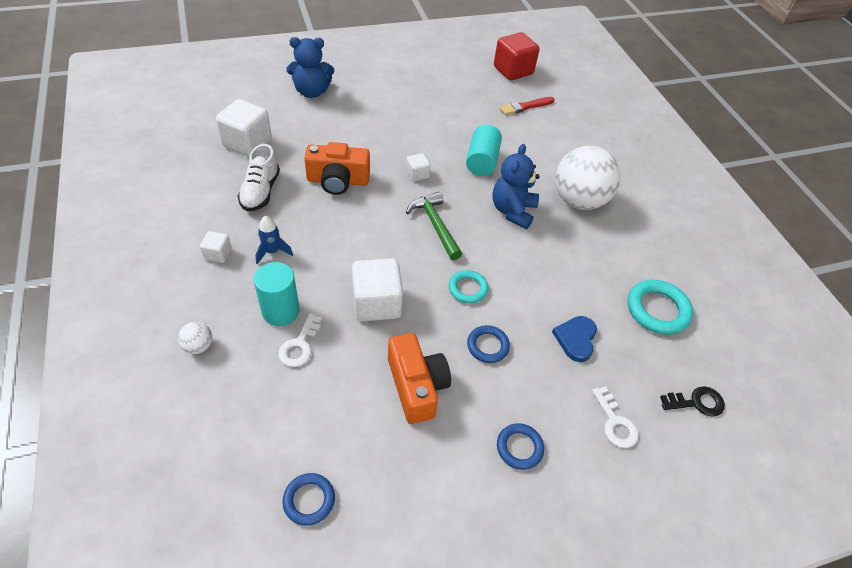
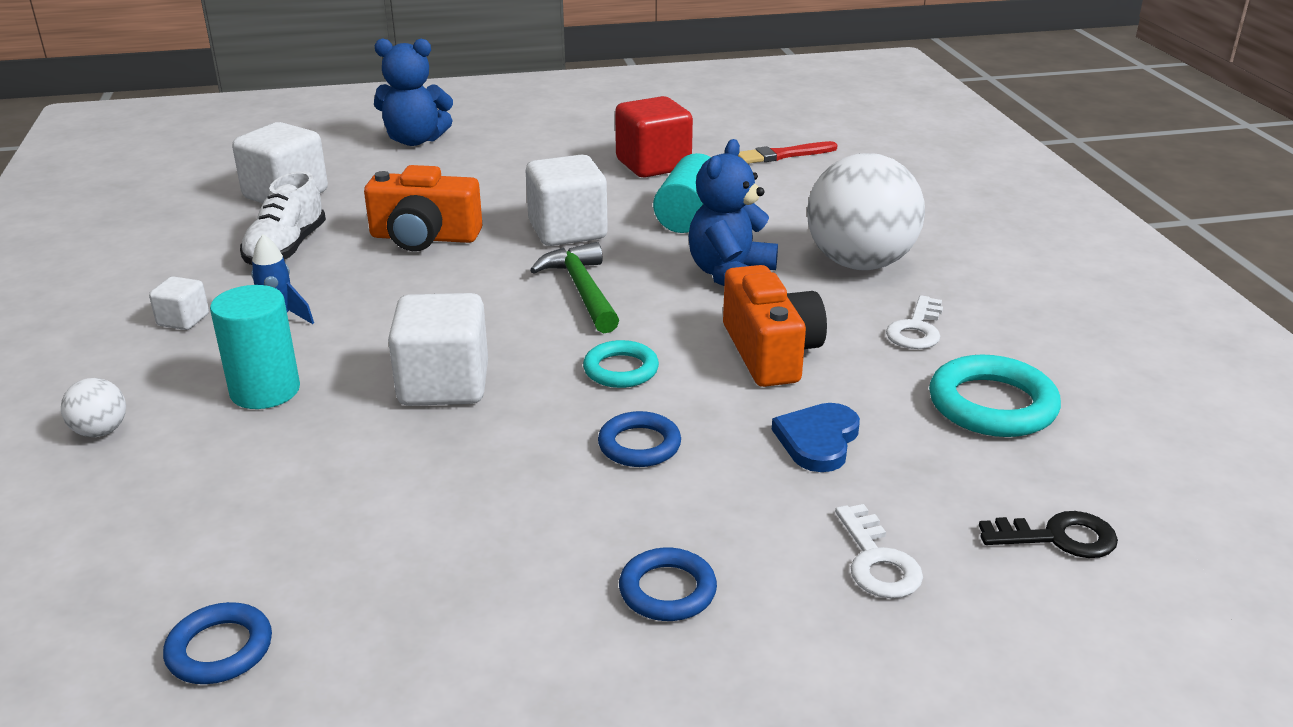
camera: 10 degrees right, 20 degrees down
white key [278,313,322,367] -> white key moved to [886,295,943,349]
orange camera [388,333,451,424] -> orange camera moved to [723,265,827,387]
white cube [406,153,431,181] -> white cube [526,154,608,246], size x1.98
red cube [494,32,540,80] -> red cube moved to [615,96,693,178]

